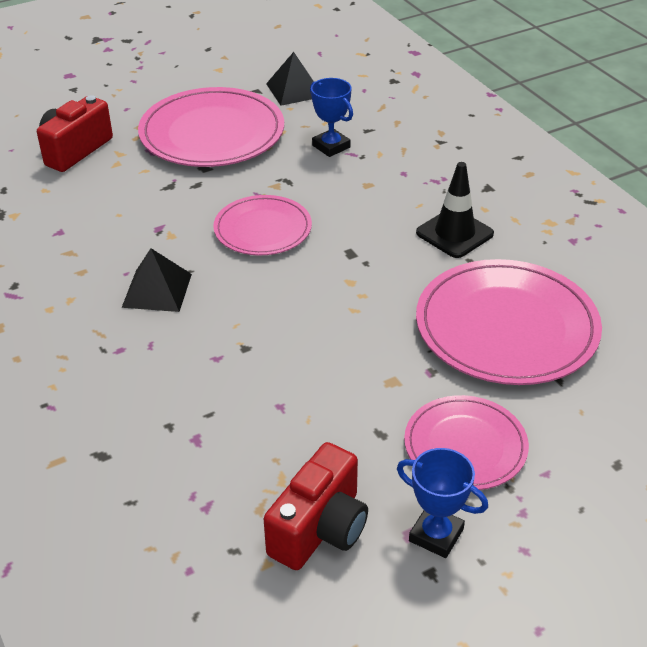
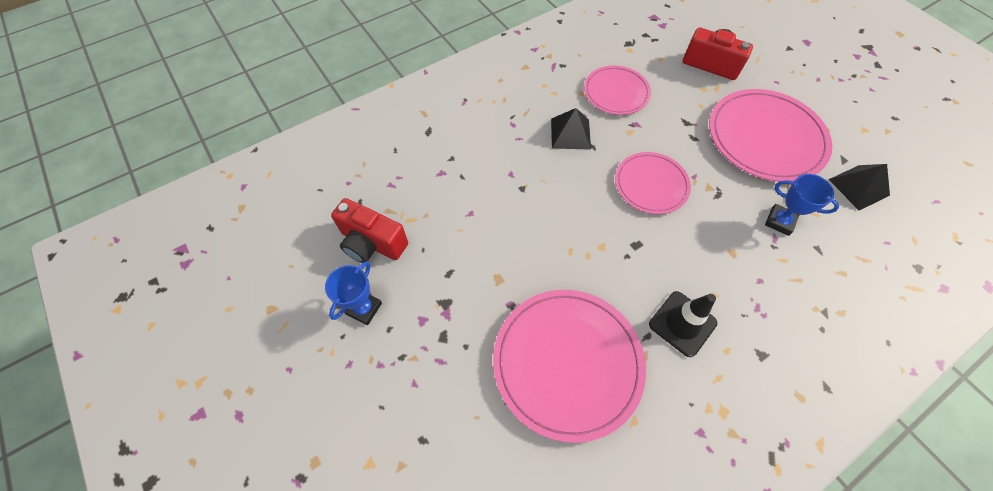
camera: 85 degrees right, 20 degrees up
blue trophy [310,78,353,157] -> blue trophy turned 75 degrees clockwise [765,174,839,236]
pink plate [404,395,529,490] -> pink plate moved to [584,65,651,115]

